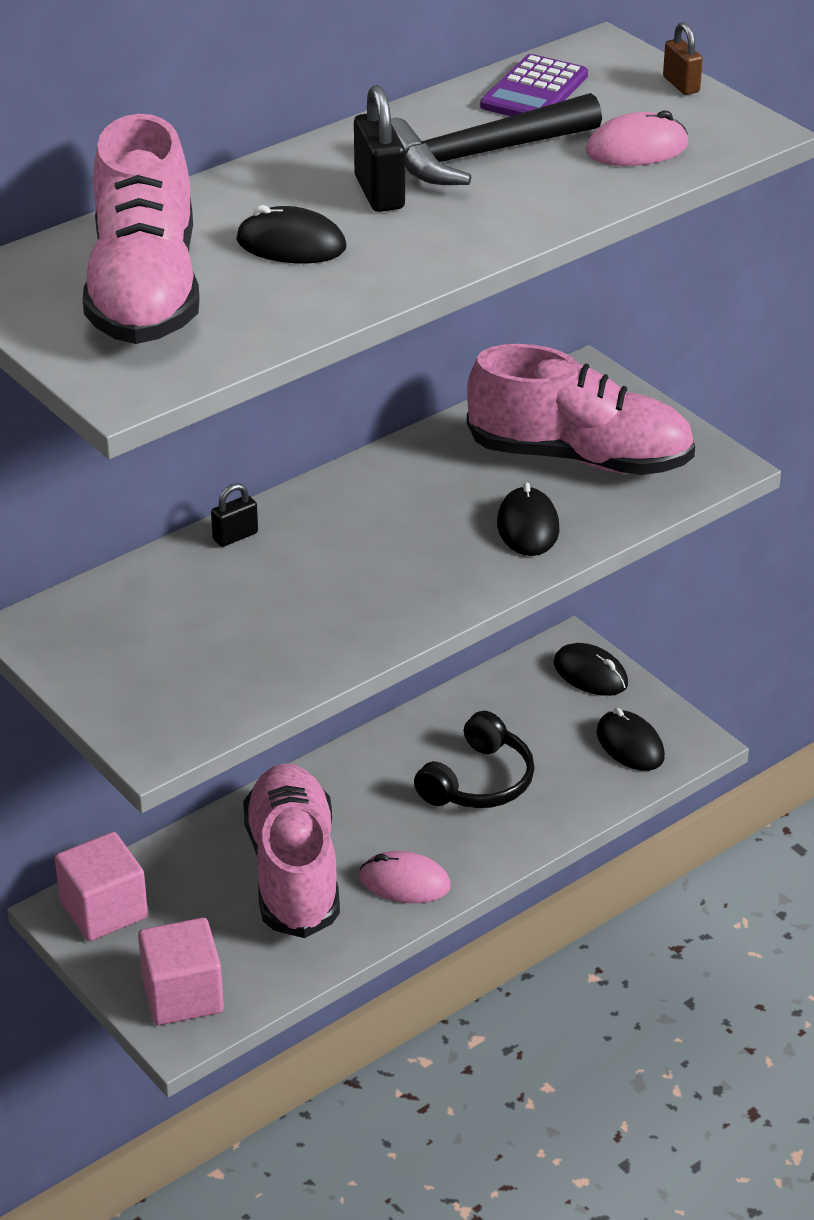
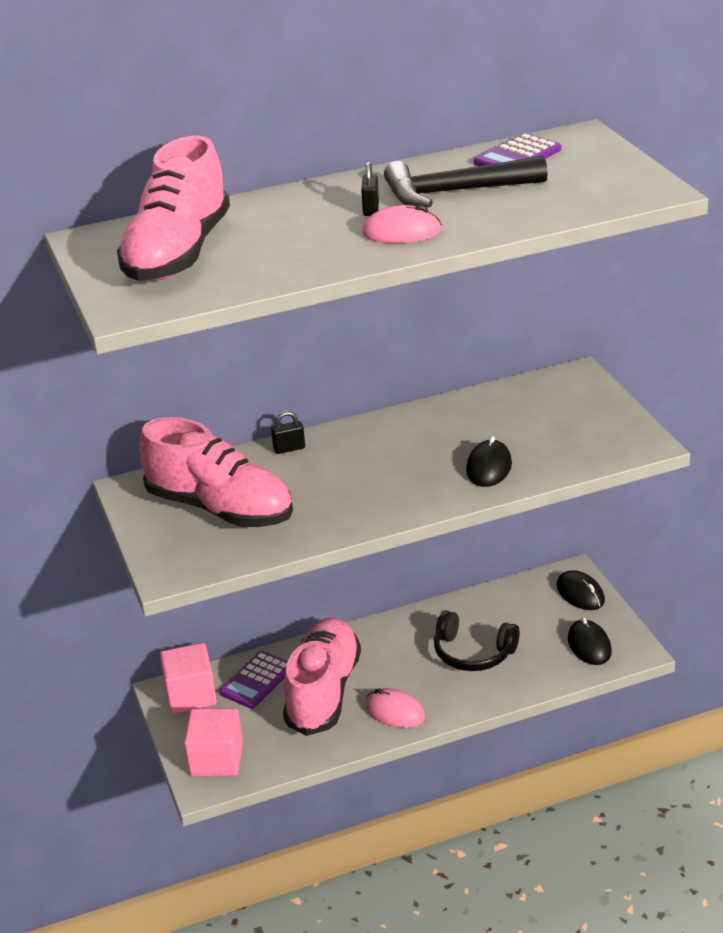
camera: 20 degrees right, 5 degrees down
black mouse [236,205,347,263] -> none
black padlock [354,85,405,212] -> black padlock [361,161,379,216], size x0.62
black headphones [414,711,535,808] -> black headphones turned 60 degrees clockwise [434,610,520,671]
pink shoe [467,344,695,475] -> pink shoe moved to [140,417,293,527]
pink mouse [586,110,688,166] -> pink mouse moved to [362,205,442,243]
brown padlock [663,22,703,95] -> none
none -> purple calculator [220,651,288,709]

